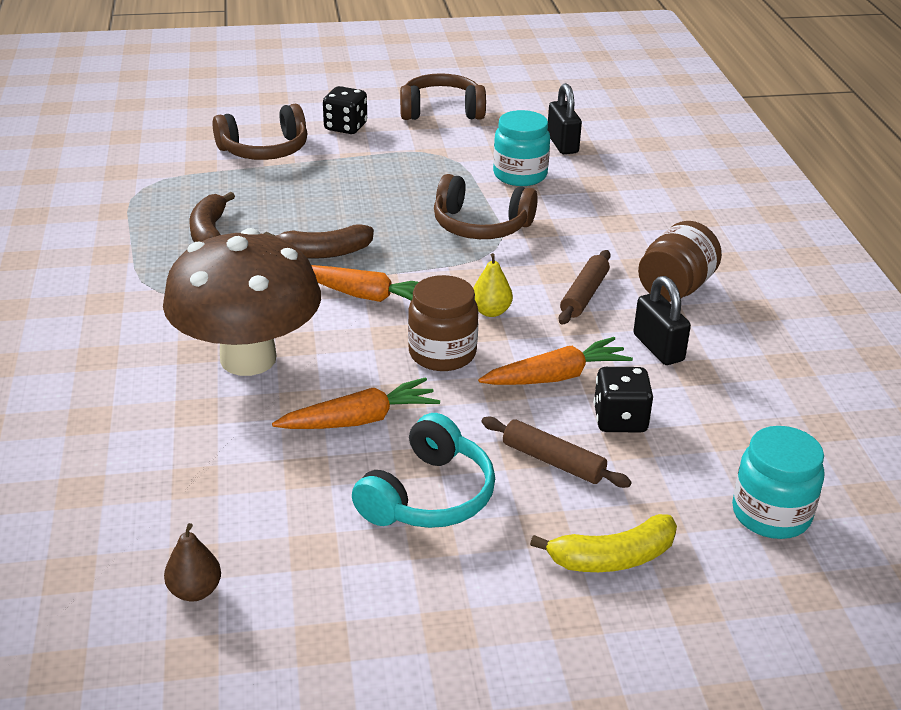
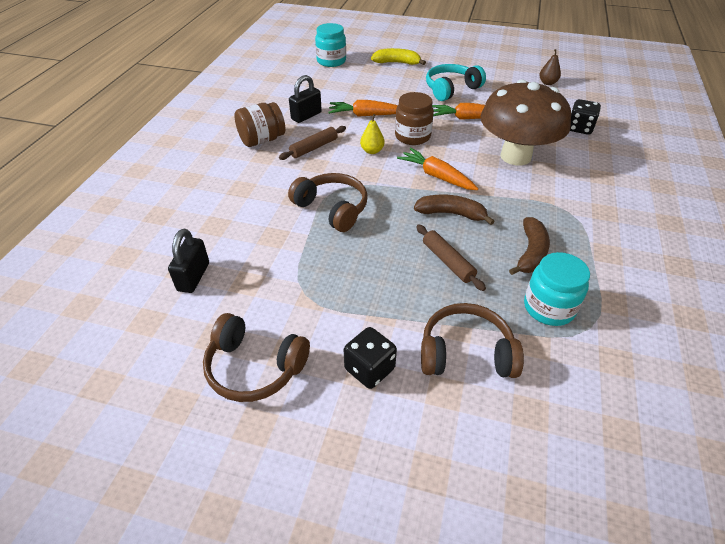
camera: 155 degrees left, 10 degrees up
brown rolling pin [482,417,631,488] -> brown rolling pin moved to [416,224,486,291]
turquoise jar [493,110,550,186] -> turquoise jar moved to [524,252,590,326]
black dice [594,367,653,432] -> black dice moved to [570,99,601,135]
black padlock [633,276,691,365] -> black padlock turned 45 degrees clockwise [289,75,322,123]

